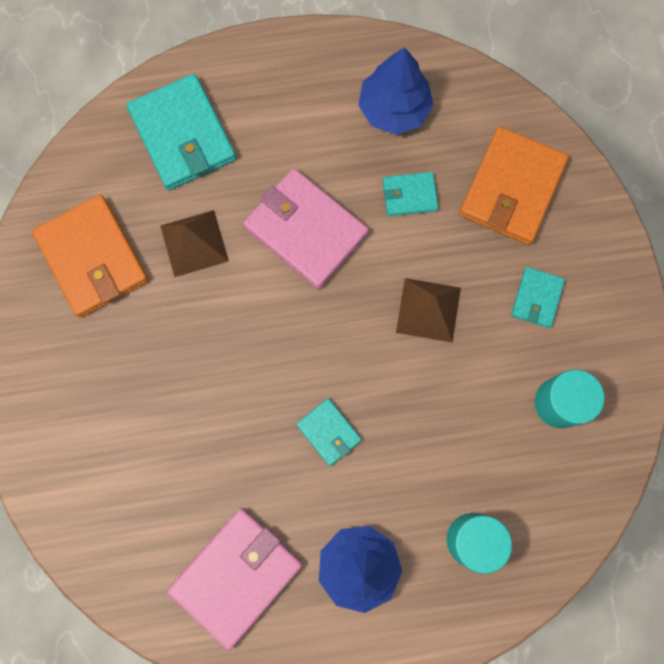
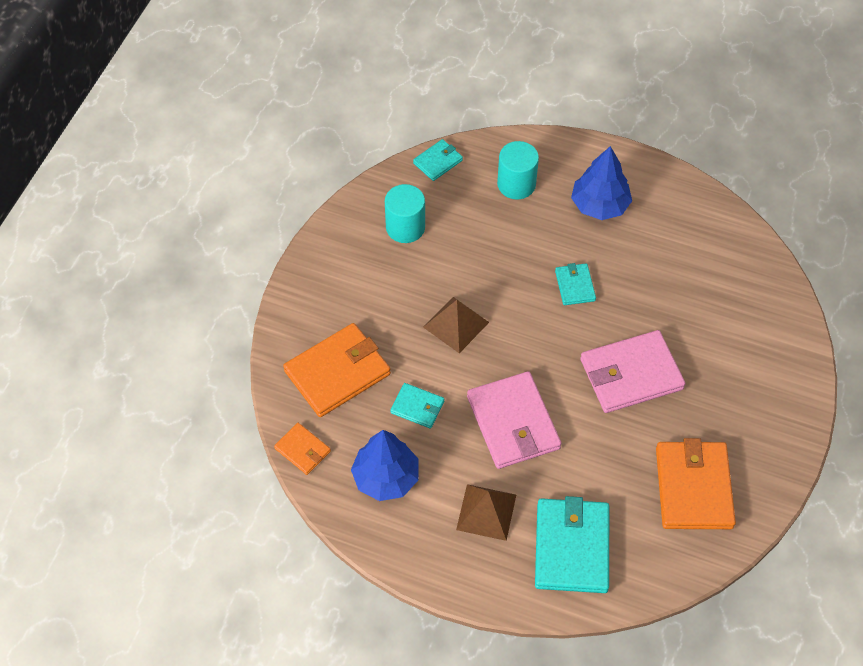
camera: 150 degrees left, 20 degrees down
brown pyramid [160,210,229,277] -> brown pyramid moved to [456,484,516,541]
pink wallet [167,508,302,650] -> pink wallet moved to [580,330,685,413]
turquoise wallet [511,267,565,328] -> turquoise wallet moved to [413,139,463,181]
none -> orange wallet [274,423,331,475]

